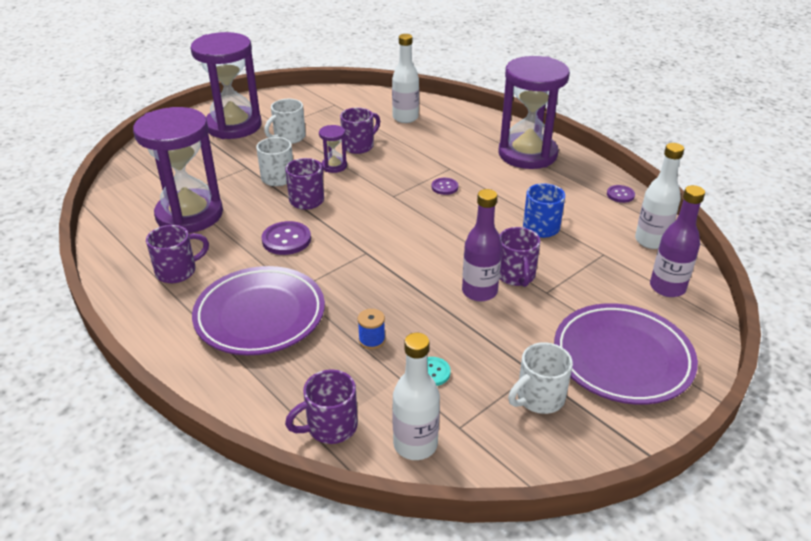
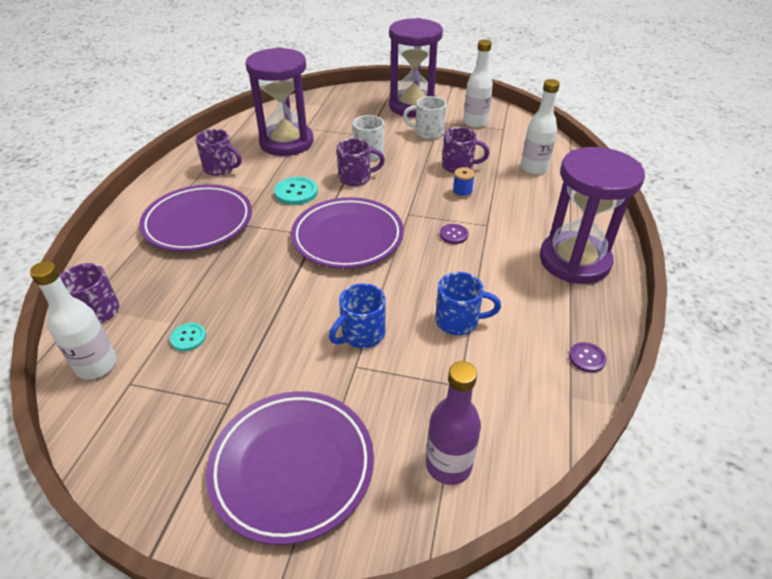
camera: 55 degrees right, 5 degrees up
purple button [262,221,311,255] -> turquoise button [274,177,318,205]
purple hourglass [319,125,347,173] -> none
blue spool [358,309,385,349] -> blue spool moved to [453,167,475,198]
purple bottle [462,189,502,301] -> none
purple mug [499,227,540,287] -> blue mug [329,283,386,348]
white mug [508,342,573,414] -> none
white bottle [635,143,684,249] -> white bottle moved to [463,40,493,128]
none -> purple plate [291,197,404,269]

